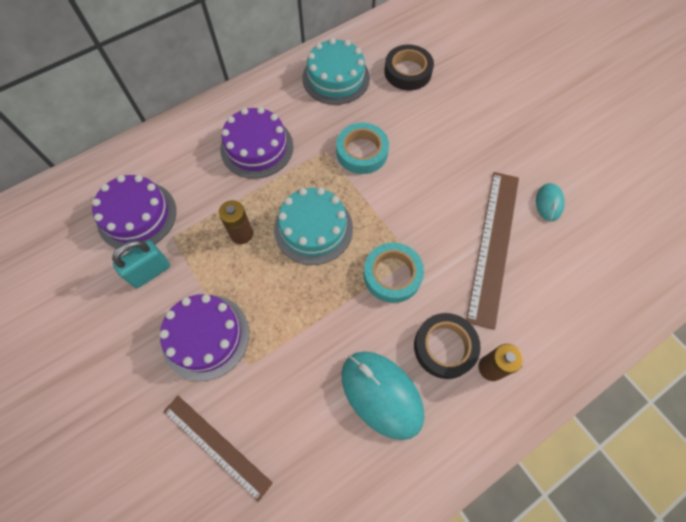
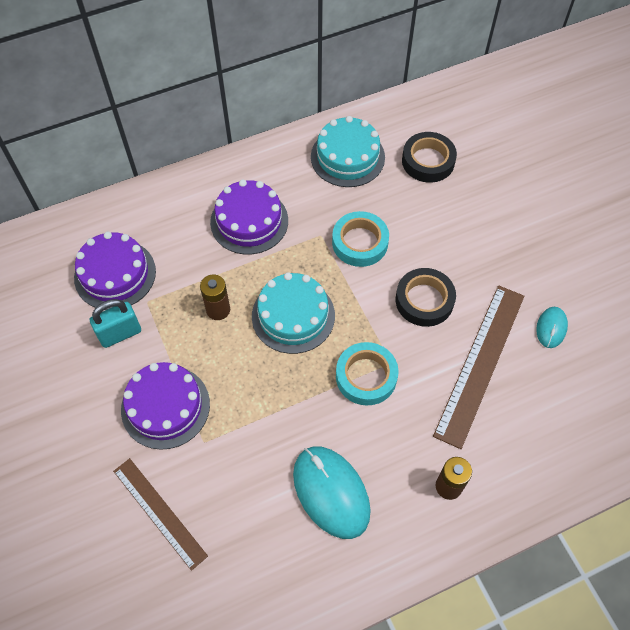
camera: 10 degrees right, 5 degrees down
black tape [414,313,481,379] -> black tape moved to [396,268,456,327]

